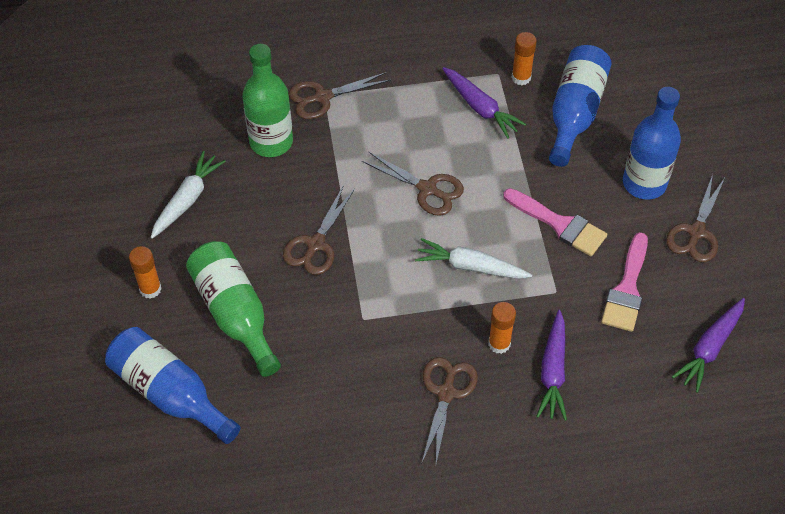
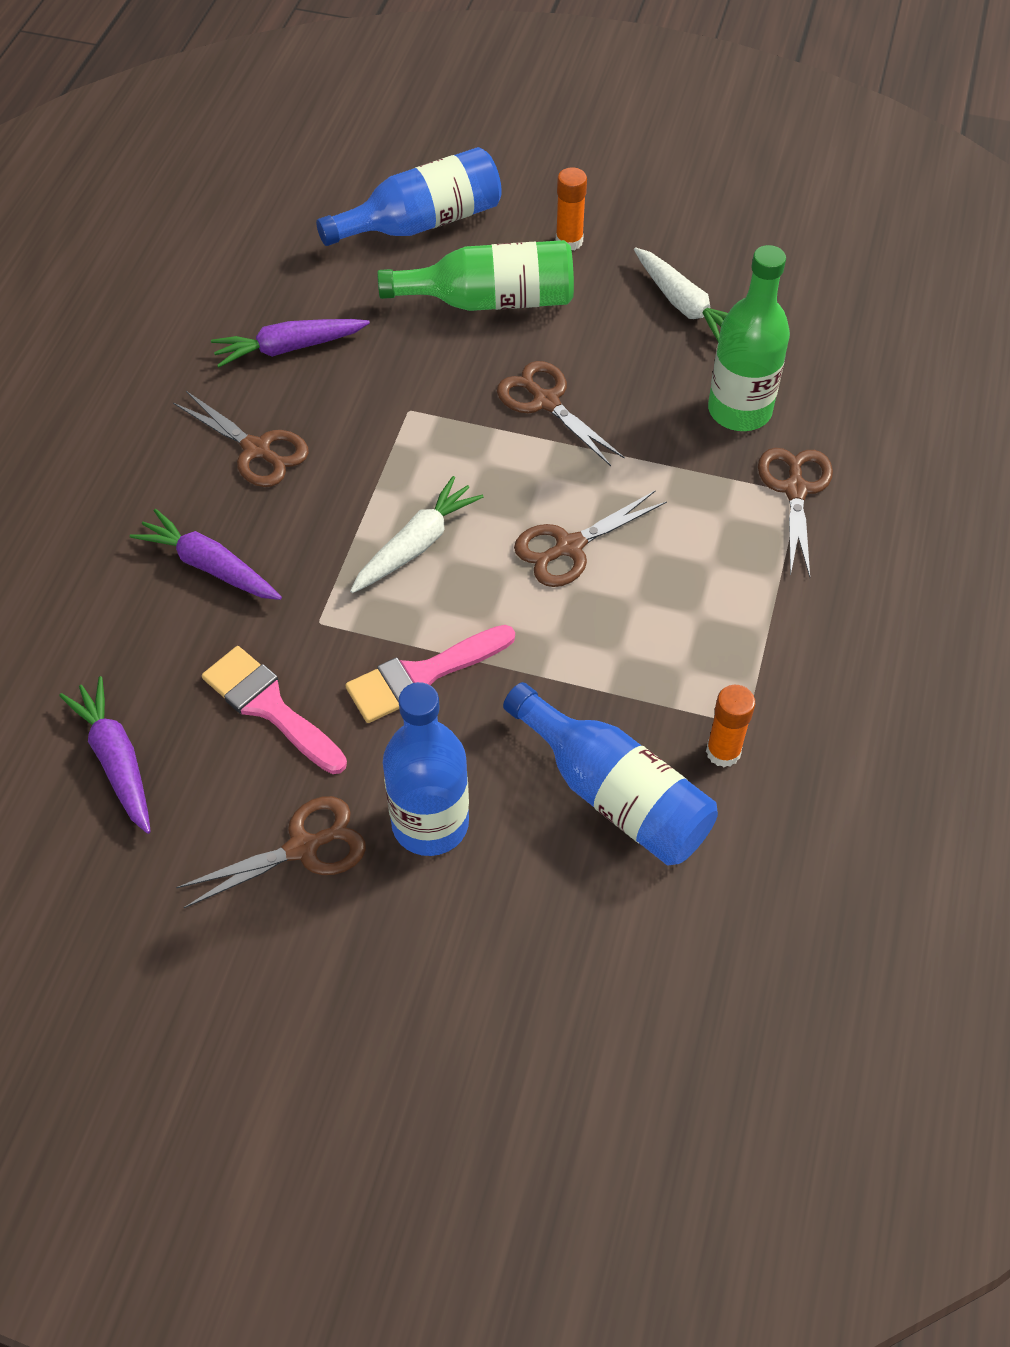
camera: 115 degrees right, 0 degrees up
purple carrot [442,67,526,139] -> purple carrot moved to [211,319,370,367]
orange glue stick [488,302,516,354] -> none
brown scissors [666,174,725,262] -> brown scissors turned 105 degrees clockwise [176,796,366,908]

